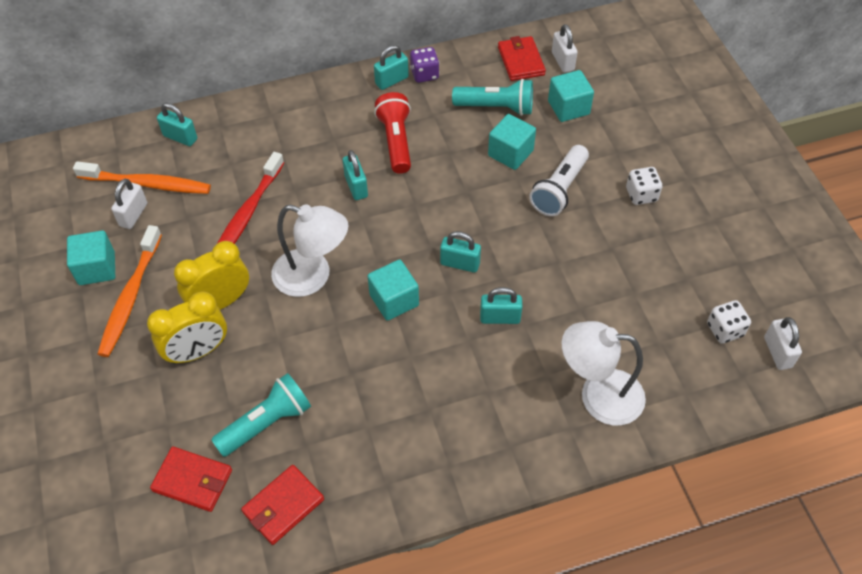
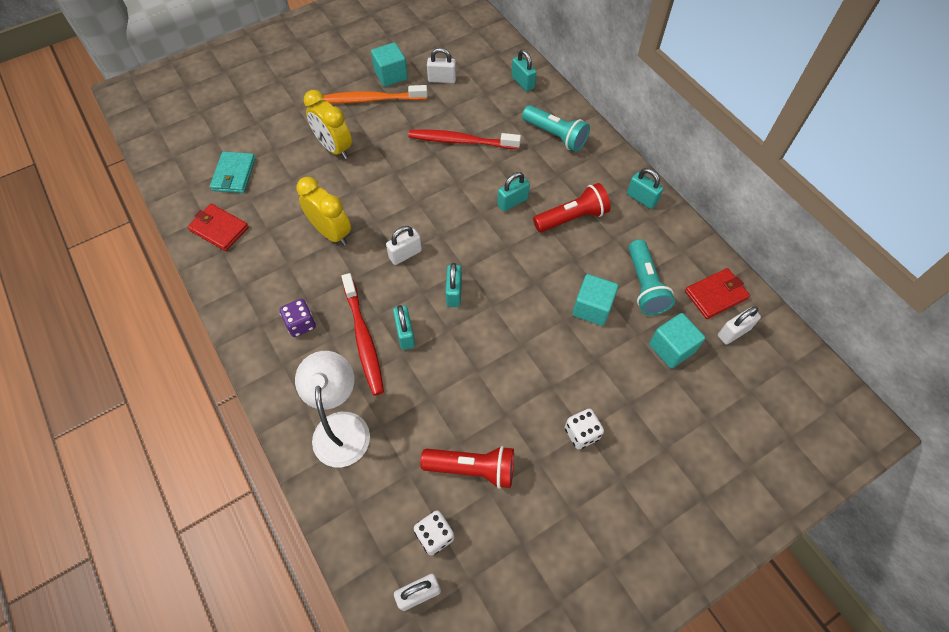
camera: 75 degrees right, 5 degrees up
orange toothbrush [73,161,211,194] -> none
red wallet [150,446,232,512] -> turquoise wallet [210,152,256,193]
turquoise padlock [157,103,197,146] -> turquoise padlock turned 45 degrees counterclockwise [511,49,536,92]
yellow clock [174,241,249,310] -> yellow clock moved to [296,177,351,245]
turquoise flashlight [211,373,311,457] -> turquoise flashlight moved to [522,105,590,152]
white lamp [271,204,348,297] -> none
turquoise cube [368,260,419,321] -> white padlock [386,226,422,265]
purple dice [410,47,439,83] -> purple dice moved to [280,299,316,337]
white flashlight [529,145,589,216] -> none
none -> red toothbrush [341,273,384,396]
none -> red flashlight [420,446,514,489]

